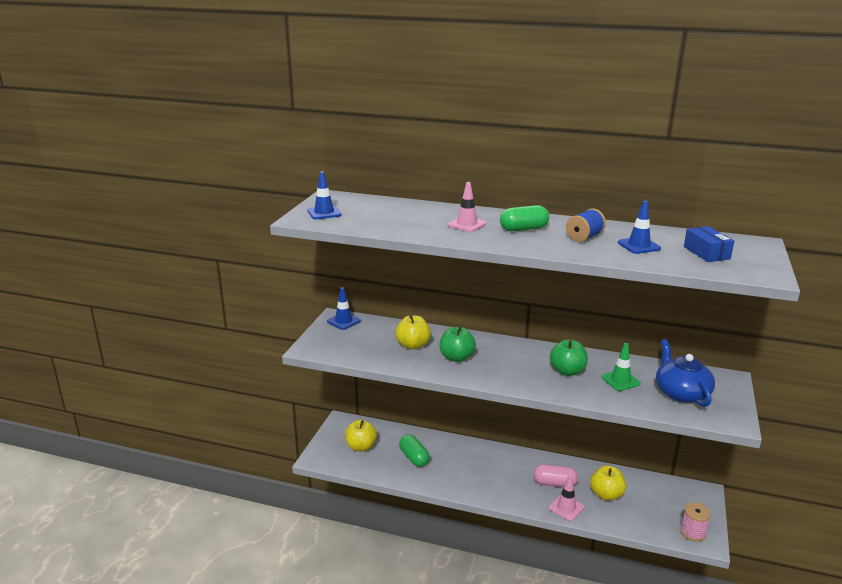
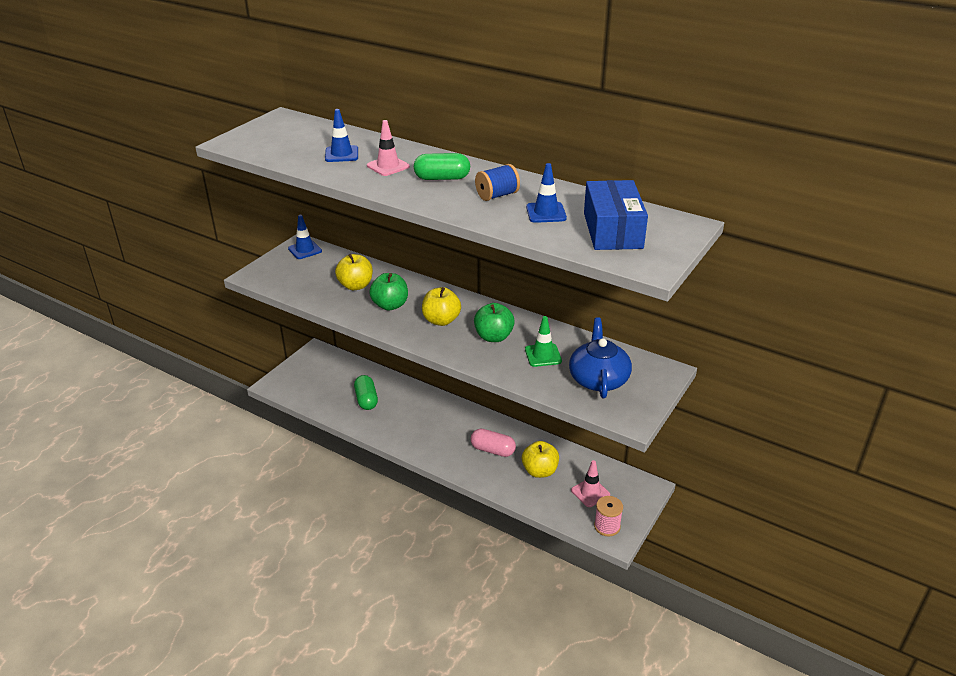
camera: 15 degrees right, 10 degrees up
blue traffic cone [307,171,342,219] -> blue traffic cone moved to [325,109,358,162]
yellow apple [345,420,377,452] -> yellow apple moved to [422,287,461,326]
pink traffic cone [549,475,585,521] -> pink traffic cone moved to [571,460,610,507]
blue box [684,226,734,262] -> blue box [584,180,648,250], size x1.62

